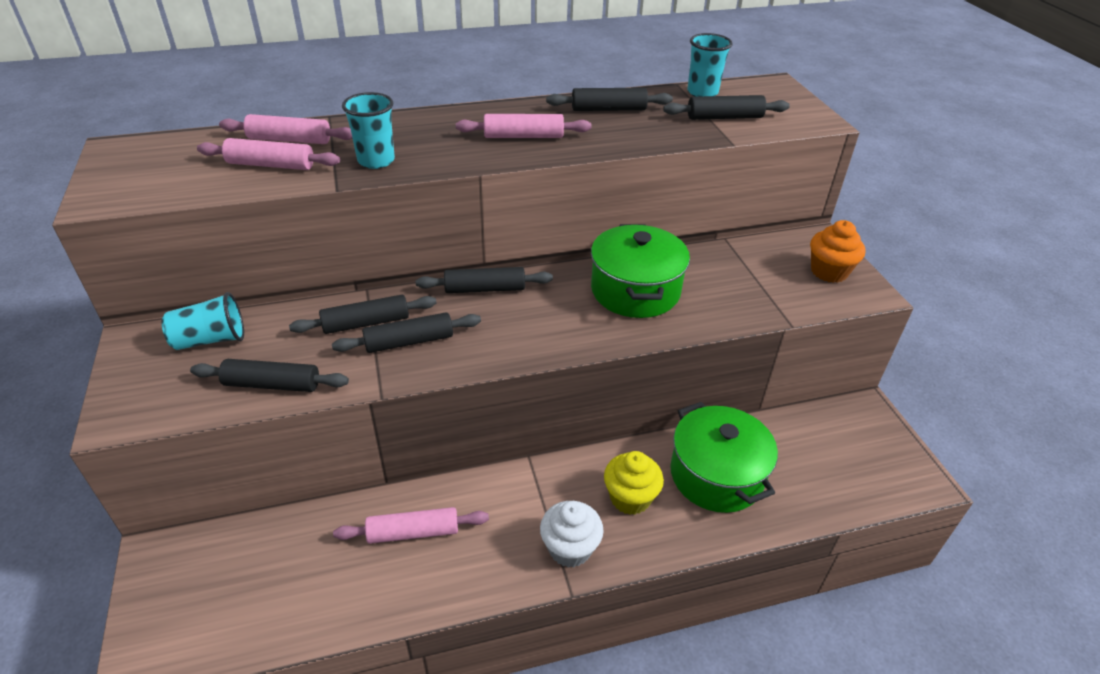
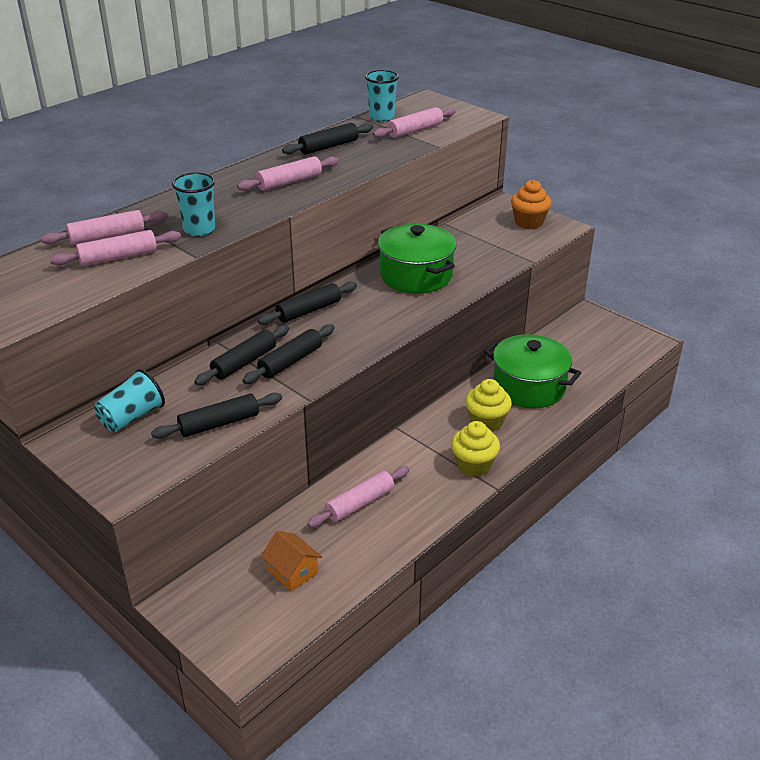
camera: 30 degrees left, 5 degrees down
white cupcake [540,501,603,568] -> yellow cupcake [451,421,500,477]
black rolling pin [663,95,790,120] -> pink rolling pin [373,107,456,138]
none -> orange house [261,531,322,591]

